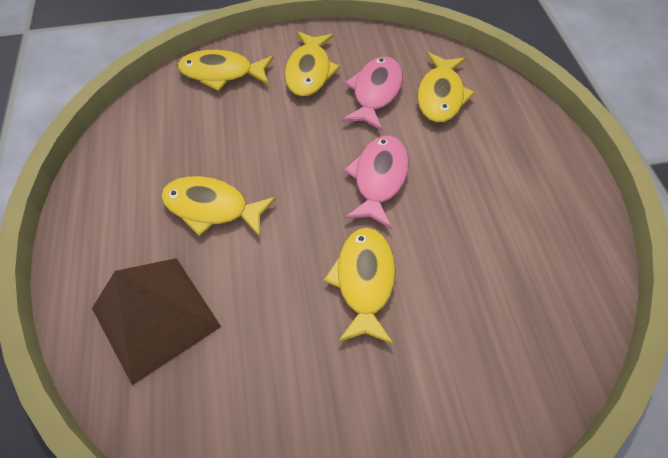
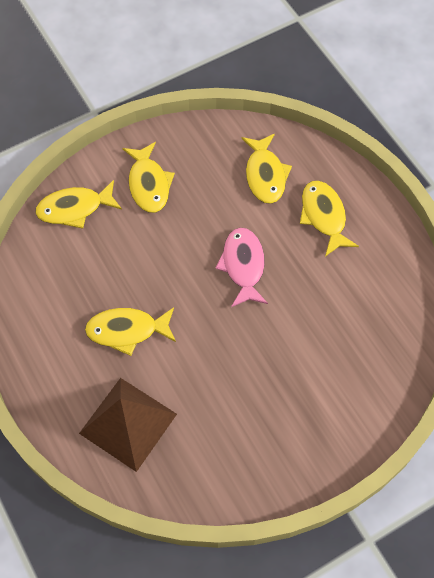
camera: 20 degrees left, 5 degrees up
yellow fish [324,228,396,344] -> yellow fish moved to [300,181,359,256]
pink fish [342,57,403,131] -> none

